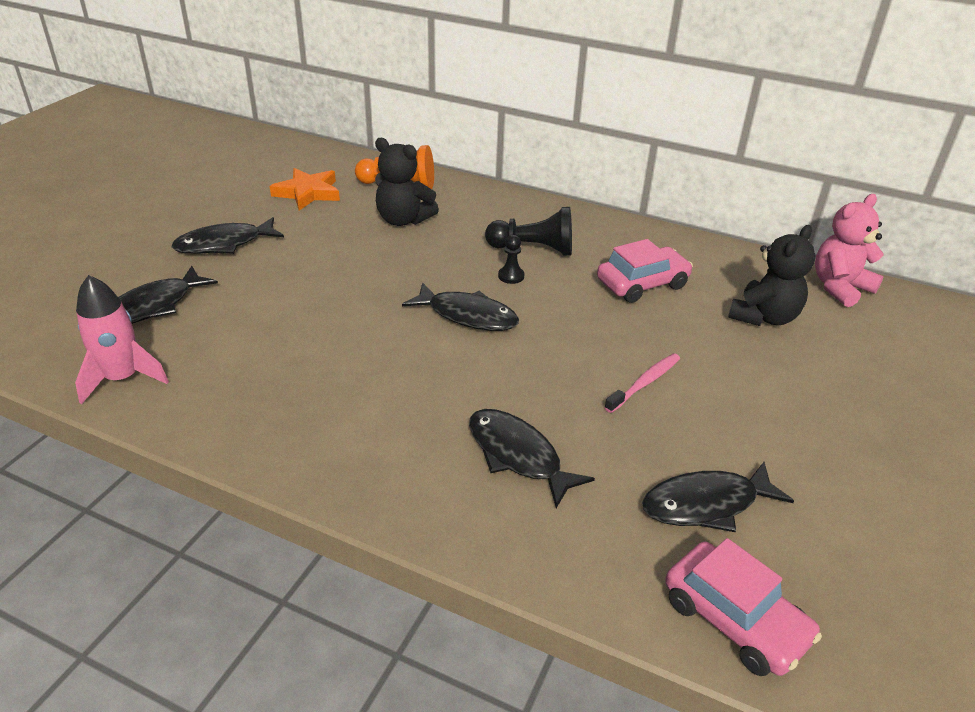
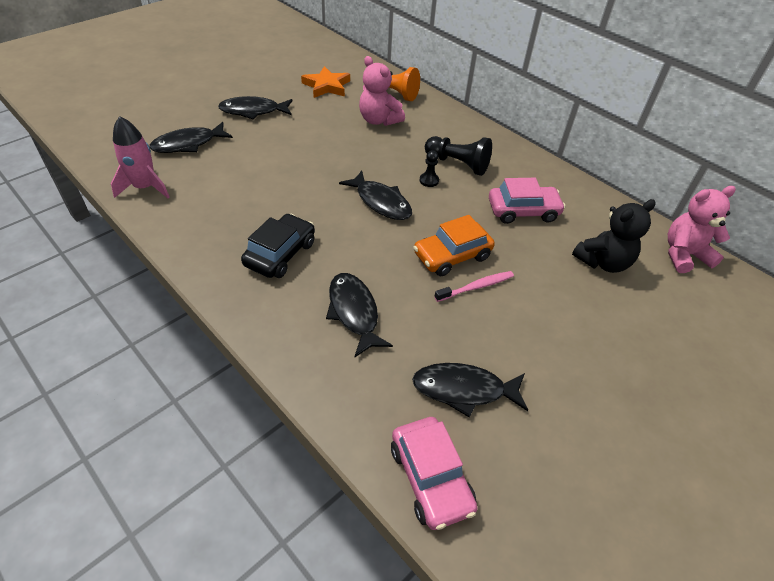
camera: 20 degrees right, 10 degrees up
black teddy bear [375,138,439,226] -> pink teddy bear [359,56,405,126]
none -> black car [241,214,315,278]
none -> orange car [413,215,495,276]

